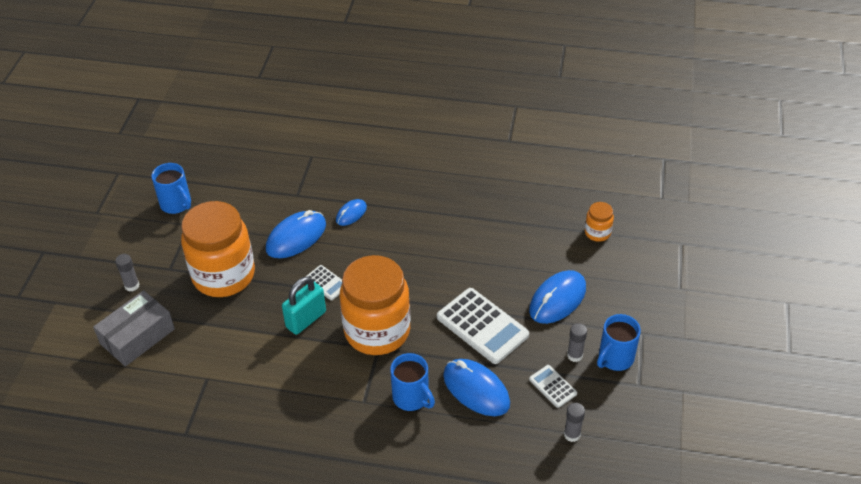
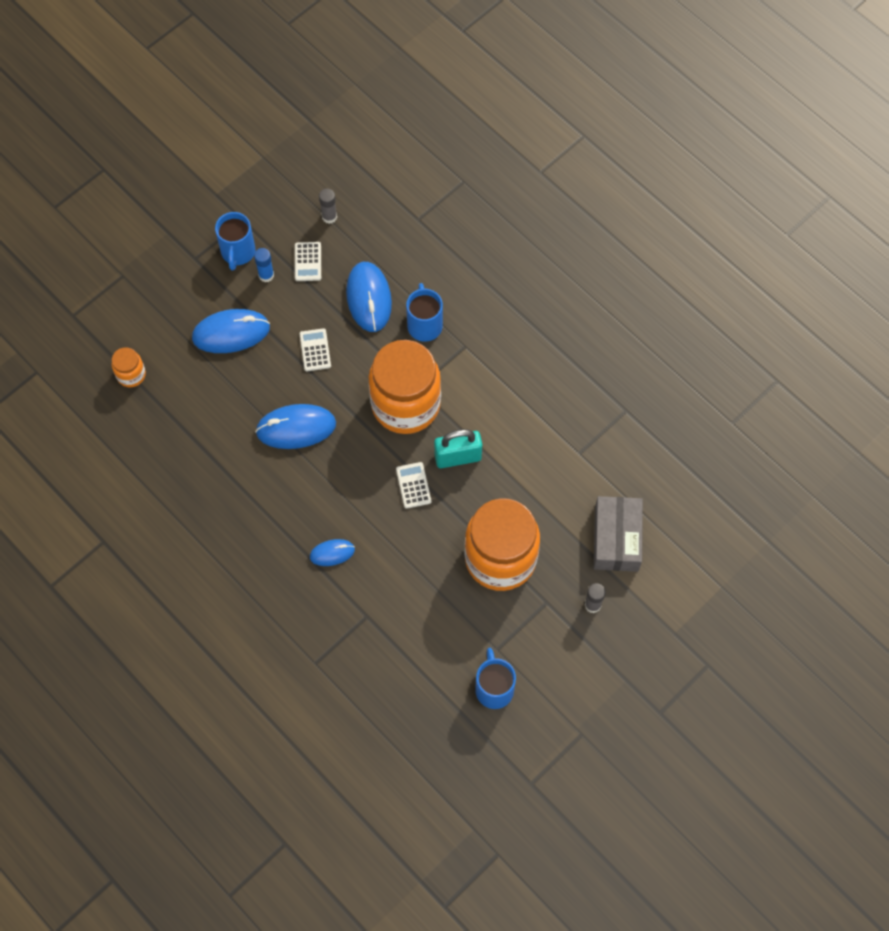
camera: 145 degrees left, 20 degrees up
grey box [93,290,175,367] -> grey box turned 75 degrees counterclockwise [594,496,643,572]
blue mouse [266,210,326,258] -> blue mouse moved to [255,404,336,449]
white calculator [437,288,529,364] -> white calculator [300,328,331,371], size x0.50
grey glue stick [567,323,587,362] -> blue glue stick [254,248,274,282]
blue mug [597,314,641,371] -> blue mug turned 105 degrees clockwise [215,212,255,271]

